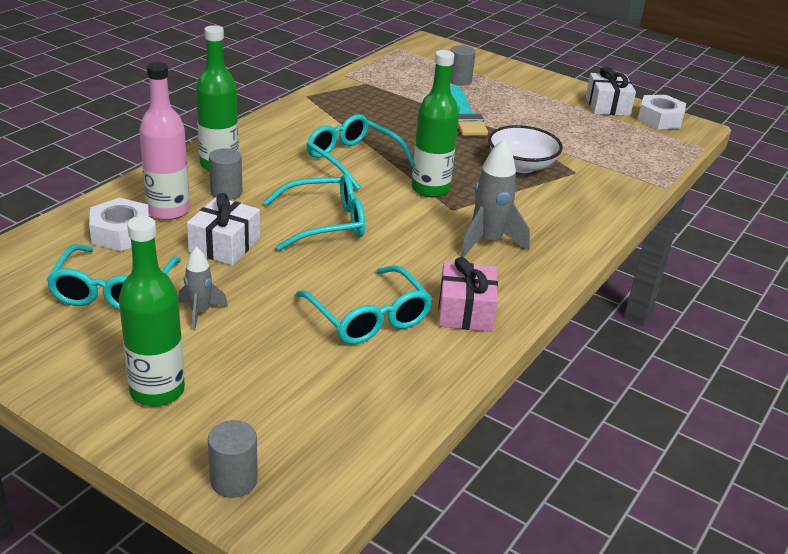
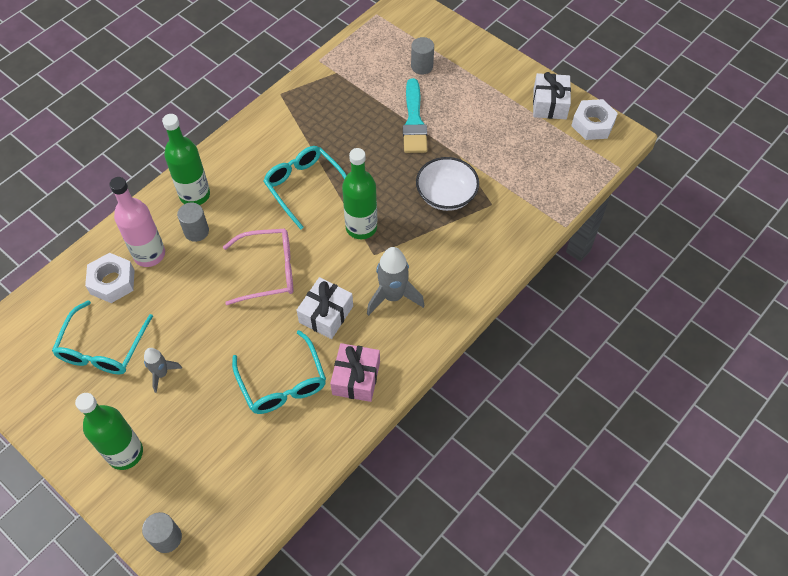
camera: 10 degrees right, 25 degrees up
white gift [187,193,260,265] -> white gift moved to [297,277,353,339]
turquoise glasses [264,174,365,251] -> pink glasses [223,229,293,305]

